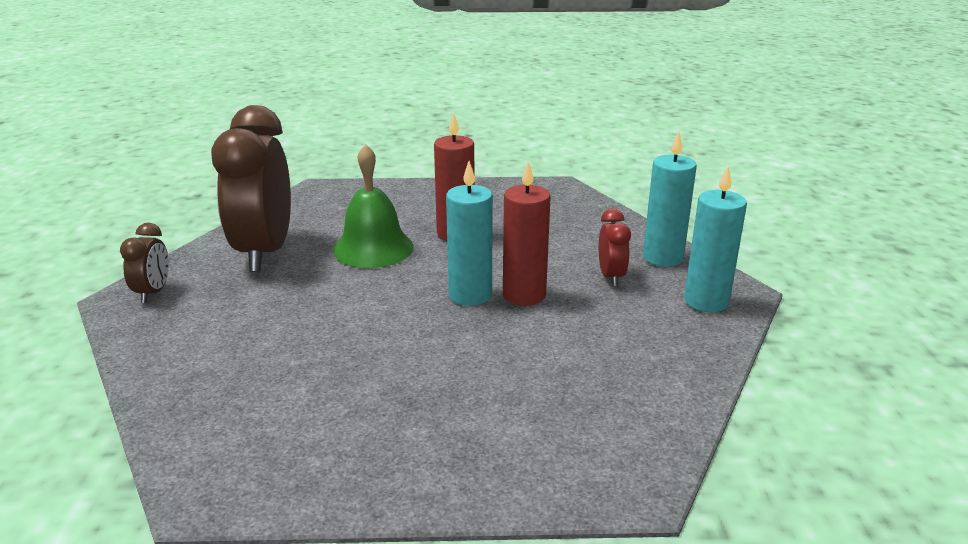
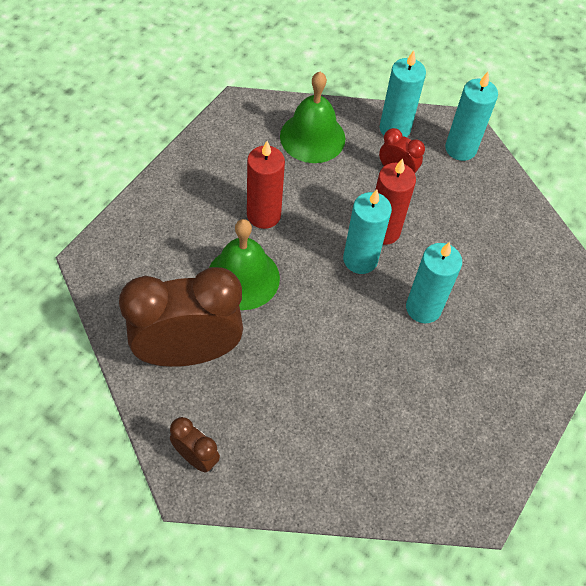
camera: 60 degrees left, 30 degrees up
brown clock [211,105,291,272] -> brown clock turned 135 degrees clockwise [119,267,243,367]
none -> green bell [280,72,345,163]
none -> turquoise candle [406,242,462,324]

